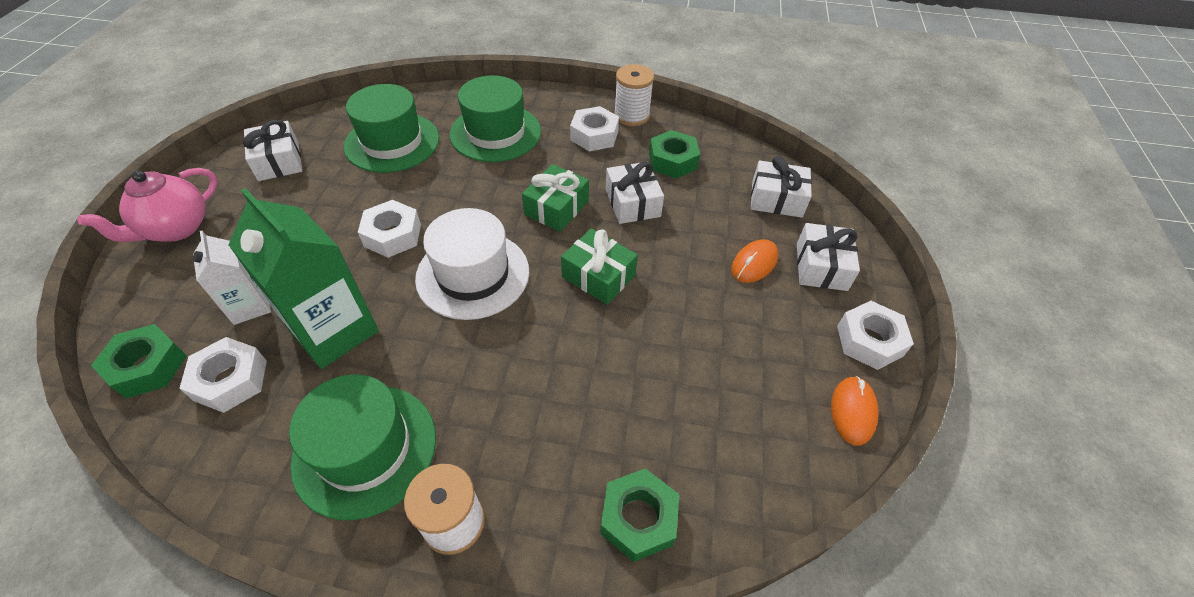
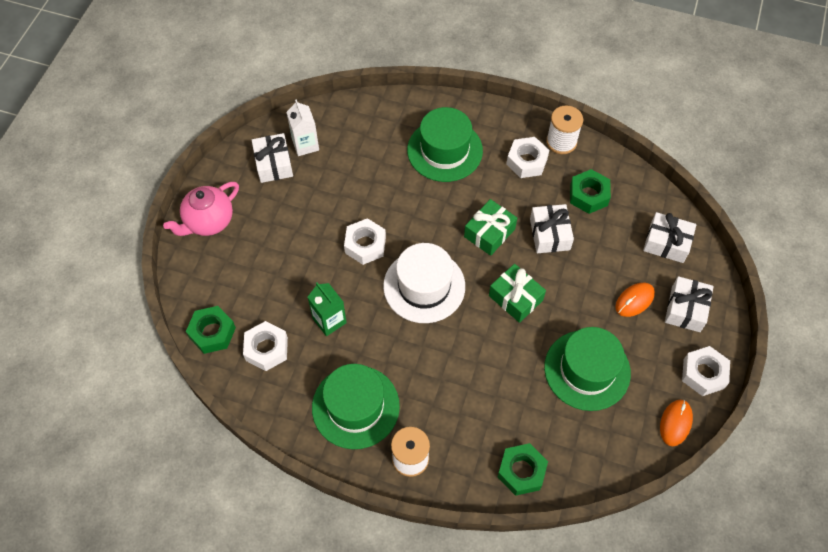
camera: 10 degrees right, 10 degrees up
white carton [193,231,271,325] -> white carton moved to [286,99,319,156]
green carton [228,188,379,369] -> green carton [308,282,347,336], size x0.56
green hat [344,84,439,173] -> green hat moved to [544,327,631,411]

